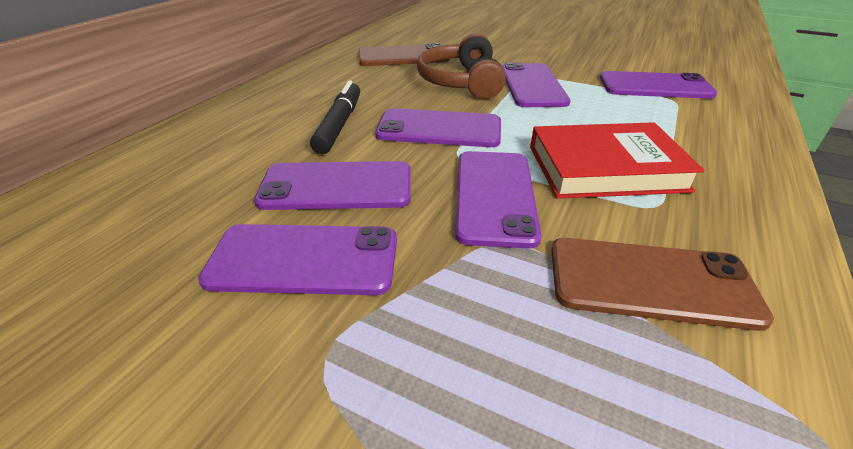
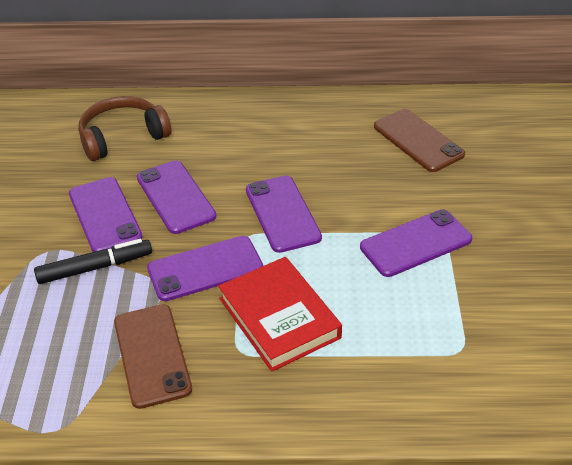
camera: 65 degrees right, 5 degrees up
black marker [310,80,360,154] -> black marker moved to [34,239,152,284]
brown headphones [417,33,505,99] -> brown headphones moved to [78,96,171,161]
purple phone [600,71,717,99] -> none

